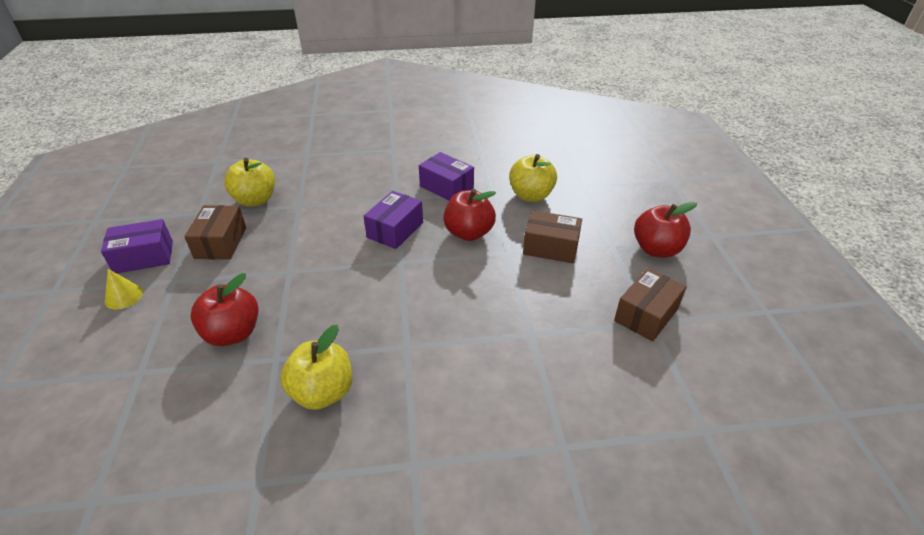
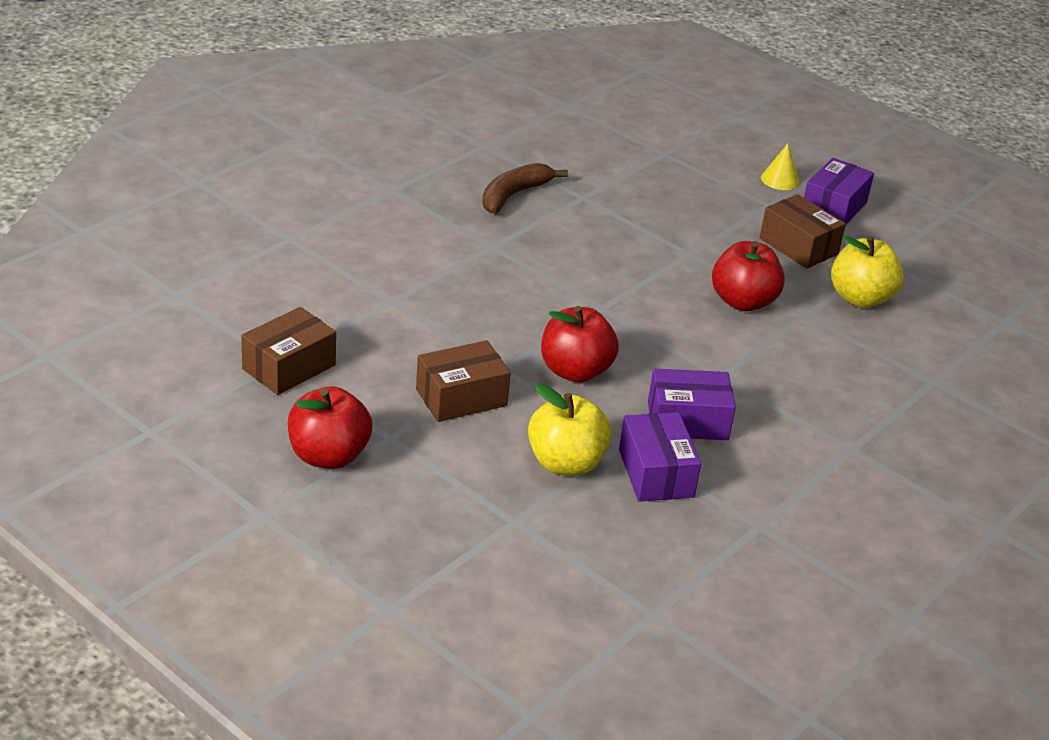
camera: 135 degrees right, 5 degrees down
red apple [191,273,258,346] -> red apple moved to [712,241,785,311]
yellow apple [280,325,352,410] -> brown banana [482,163,568,213]
purple box [364,191,423,249] -> purple box moved to [619,412,701,502]
brown box [614,268,686,341] -> brown box turned 45 degrees clockwise [241,307,336,395]

